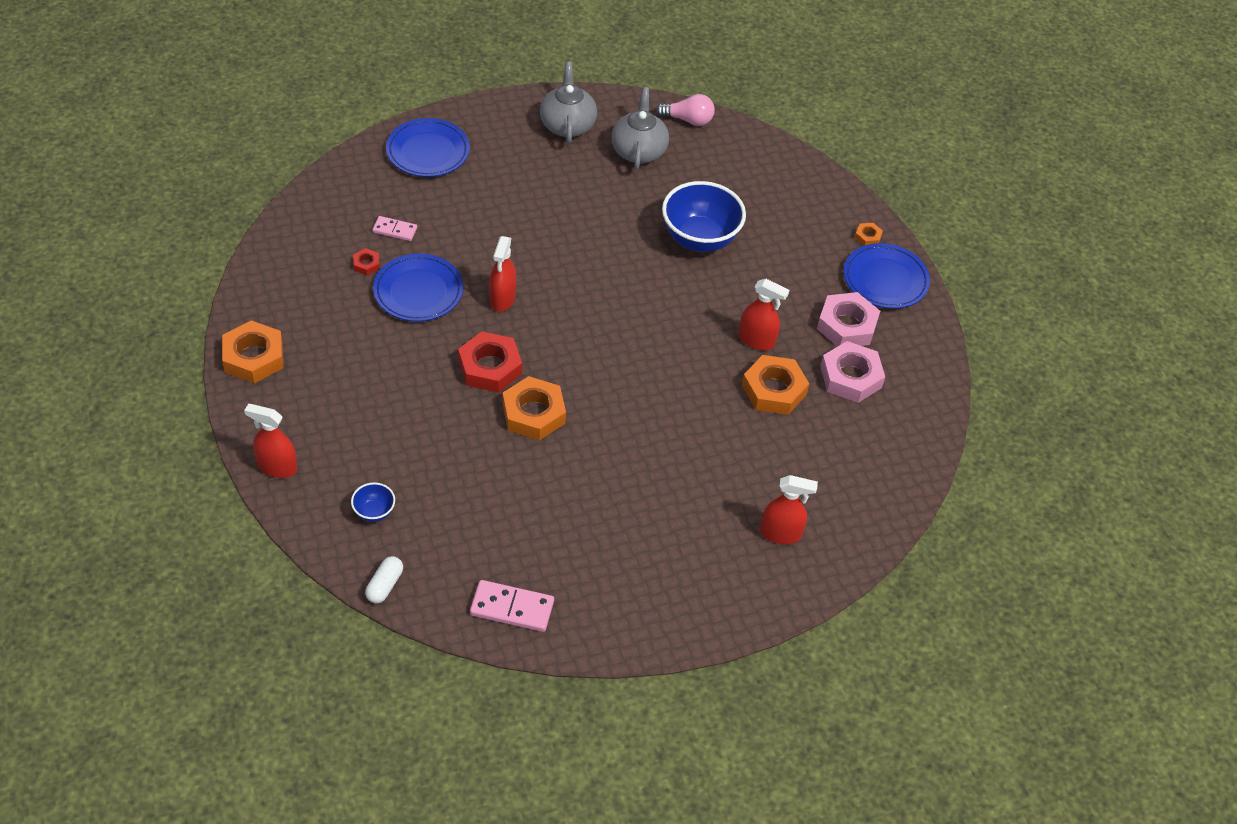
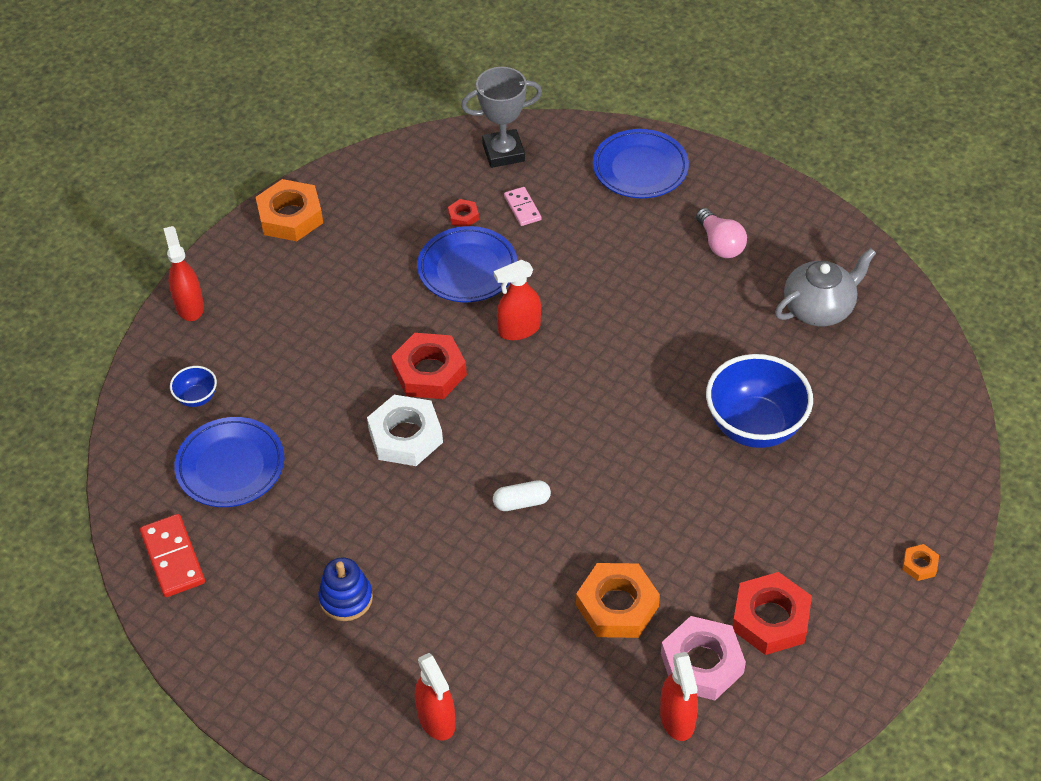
camera: 60 degrees right, 0 degrees up
white capsule [365,556,403,603] -> white capsule moved to [493,480,551,511]
pink domino [470,580,554,632] -> red domino [140,514,205,597]
orange nut [502,376,566,440] -> white nut [367,395,443,466]
grey teapot [540,62,597,144] -> none
pink light bulb [655,94,715,126] -> pink light bulb moved to [696,208,747,258]
red spray bottle [739,279,789,350] -> red spray bottle moved to [660,652,698,741]
pink nut [817,292,880,347] -> red nut [733,572,812,655]
blue plate [844,243,930,309] -> blue plate moved to [174,417,284,507]
none -> blue stacking toy [318,557,373,621]
none -> grey trophy [461,67,542,168]

